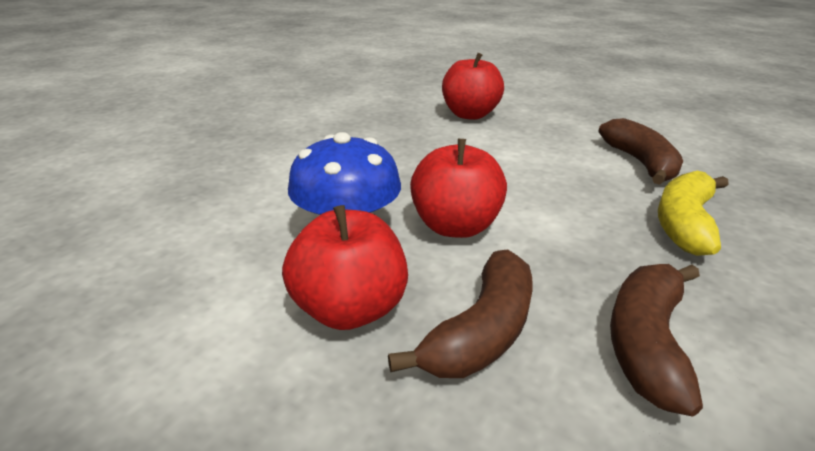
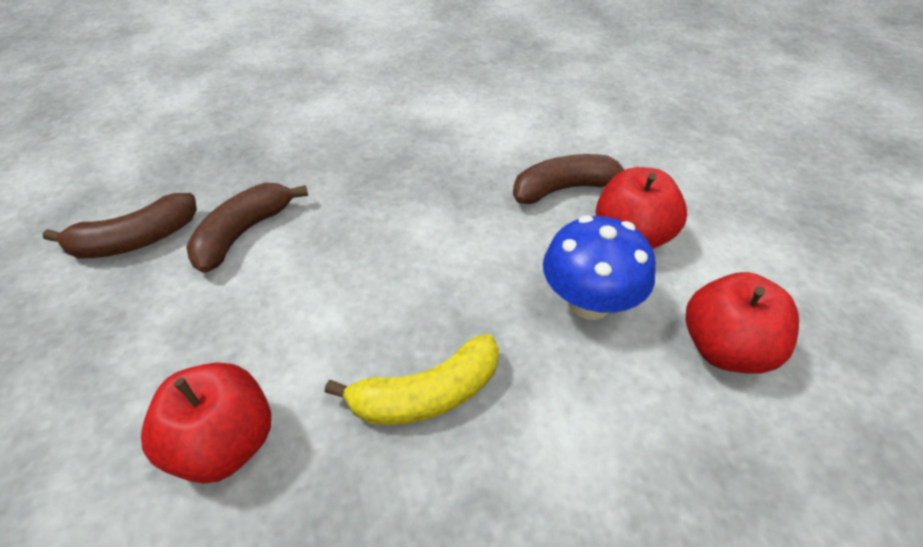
camera: 140 degrees left, 15 degrees up
red apple [410,139,507,238] -> red apple moved to [686,272,799,374]
brown banana [610,264,703,417] -> brown banana moved to [43,193,197,258]
yellow banana [658,171,729,256] -> yellow banana moved to [325,334,499,425]

